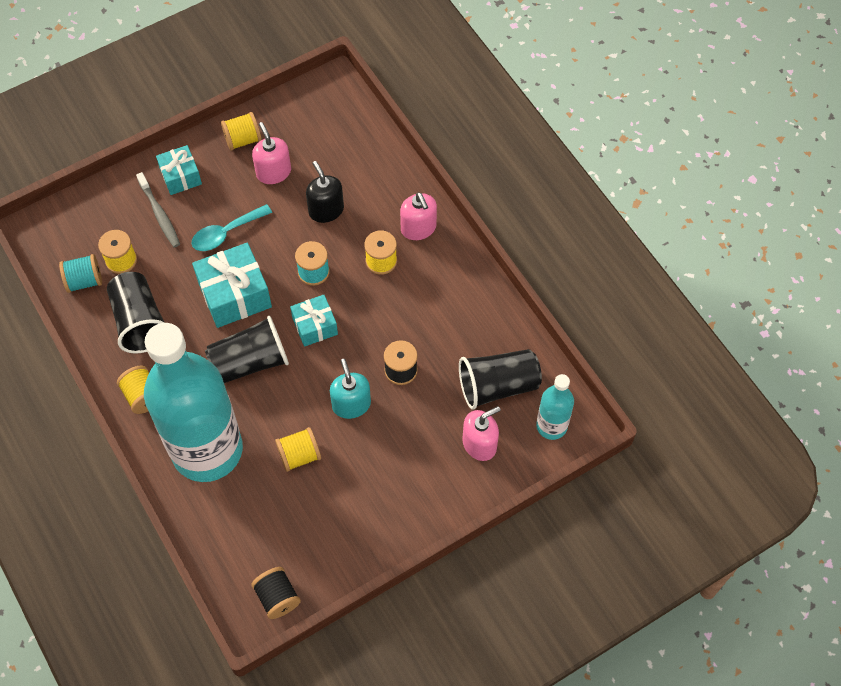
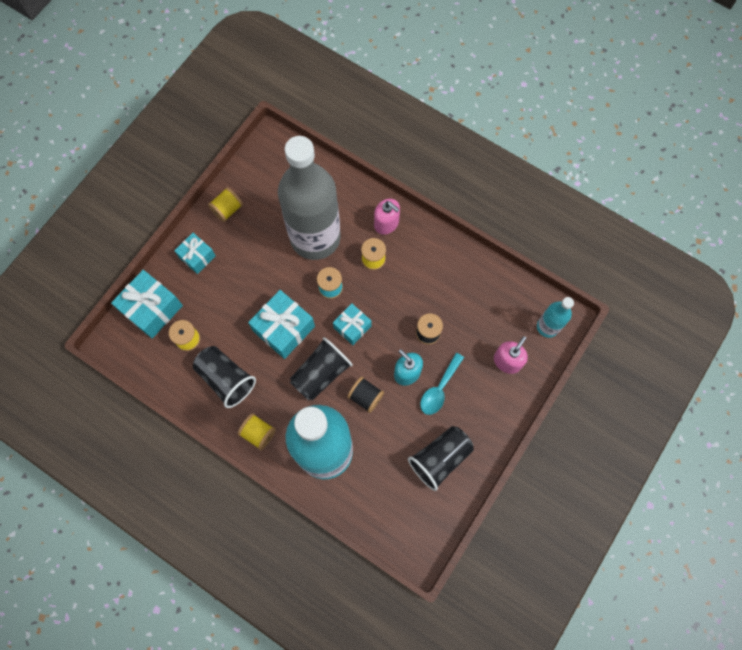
camera: 25 degrees left, 10 degrees up
turquoise spool [59,254,102,293] -> none
grey toothbrush [136,172,180,247] -> none
turquoise spoon [191,204,272,251] -> turquoise spoon moved to [420,353,464,415]
black spool [251,567,301,619] -> black spool moved to [347,377,384,413]
pink soap dispenser [252,122,291,184] -> none
yellow spool [275,427,321,472] -> none
black soap dispenser [306,161,344,223] -> grey bottle [278,136,341,260]
black cup [459,349,542,410] -> black cup moved to [408,426,474,491]
none -> turquoise gift [111,270,183,338]

